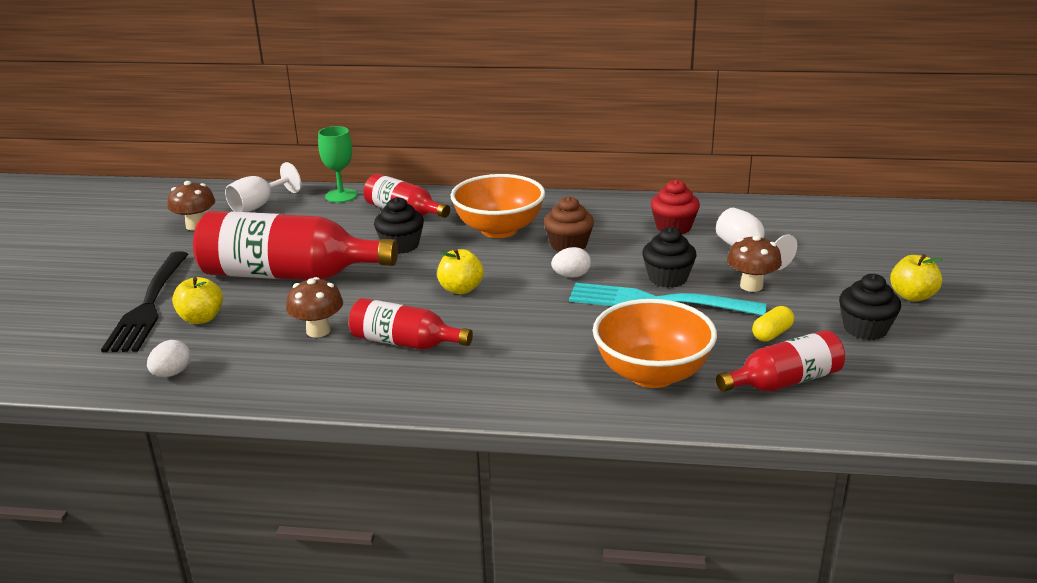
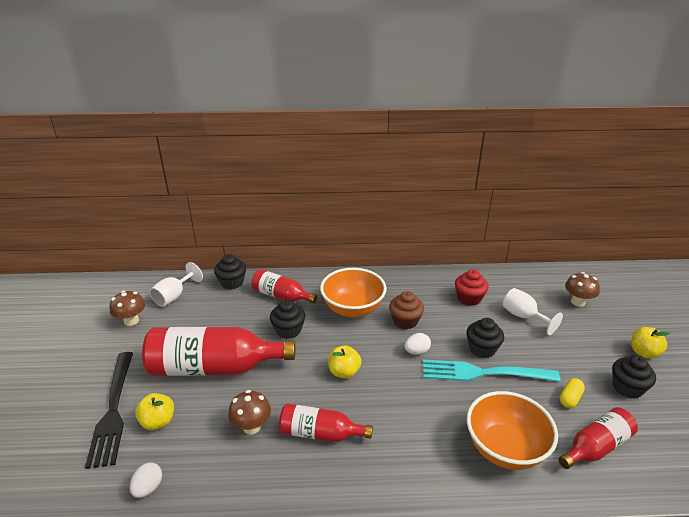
camera: 10 degrees left, 5 degrees up
green goblet [318,126,357,203] -> black cupcake [214,254,246,290]
brown mushroom [727,235,782,292] -> brown mushroom moved to [565,272,600,307]

